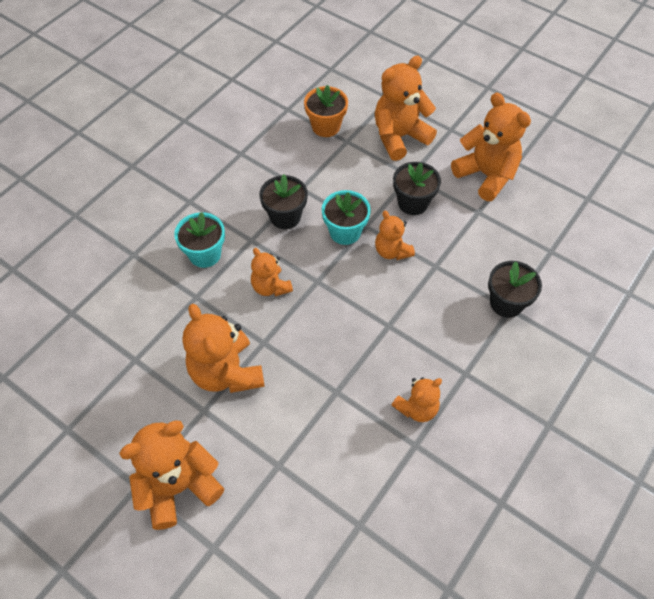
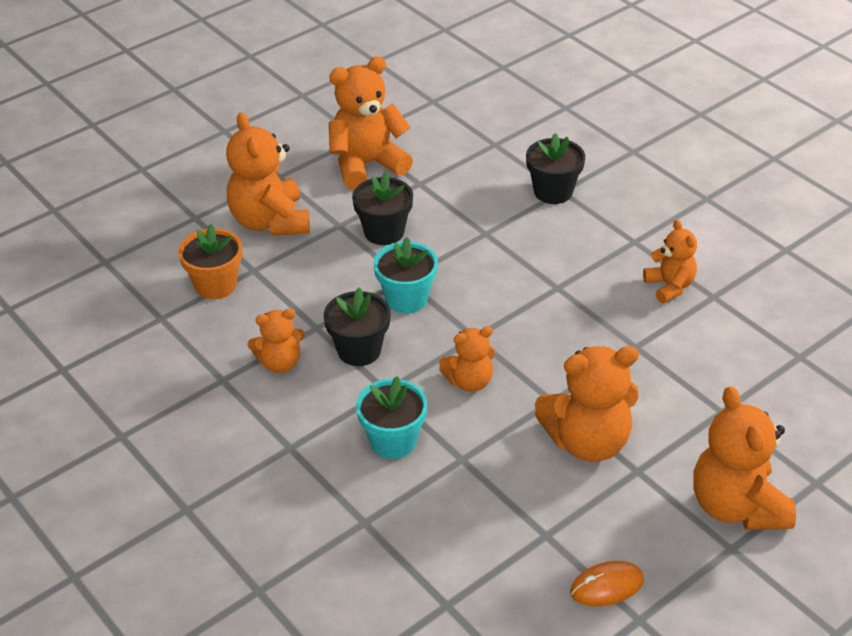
camera: 75 degrees left, 15 degrees down
orange teddy bear [375,211,415,260] -> orange teddy bear moved to [248,308,305,373]
none -> orange mouse [570,561,644,607]

